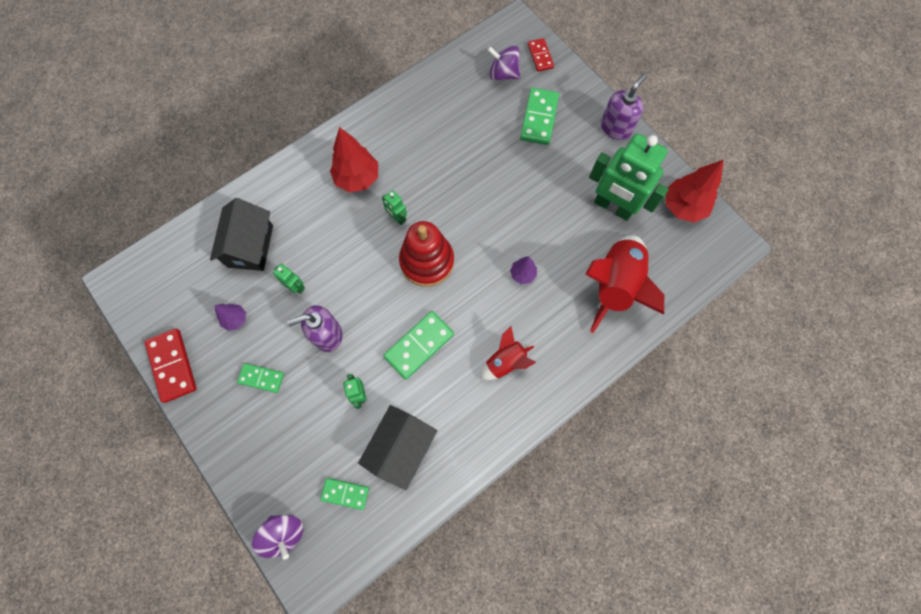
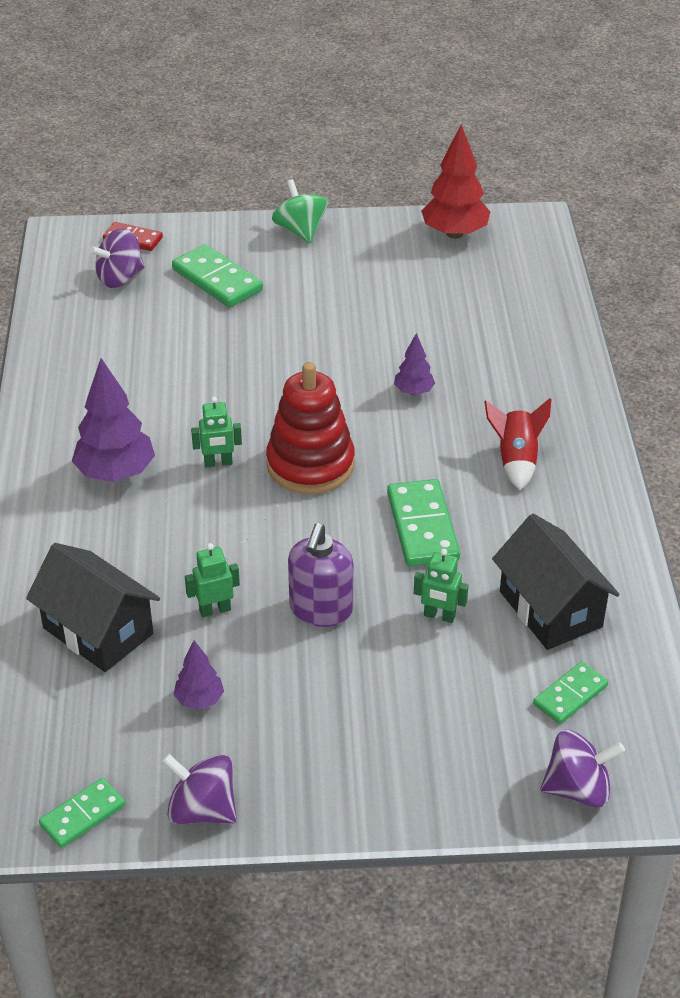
camera: 55 degrees left, 30 degrees down
red domino [145,329,197,403] -> purple spinning top [162,753,237,824]
green domino [237,363,284,393] -> green domino moved to [39,778,125,848]
red tree [330,127,378,193] -> purple tree [72,358,155,482]
red rocket [585,235,664,333] -> none
green robot [589,134,669,221] -> none
purple soap dispenser [601,74,647,140] -> green spinning top [272,179,328,243]

